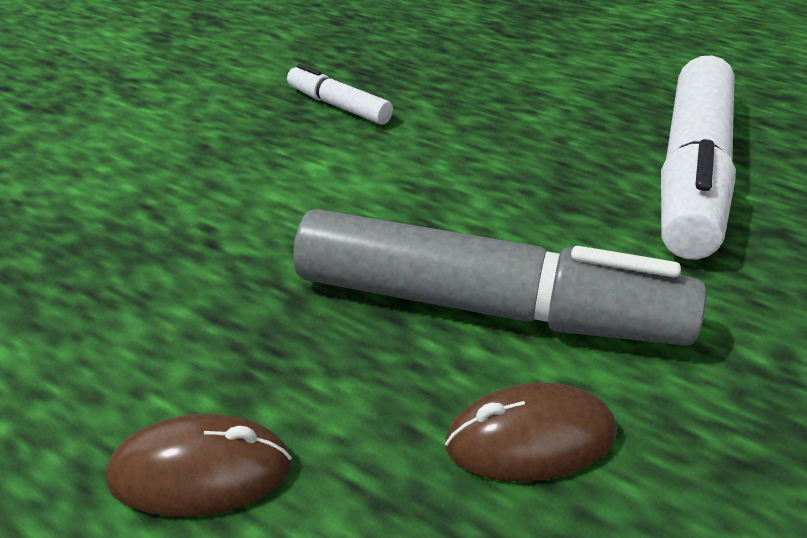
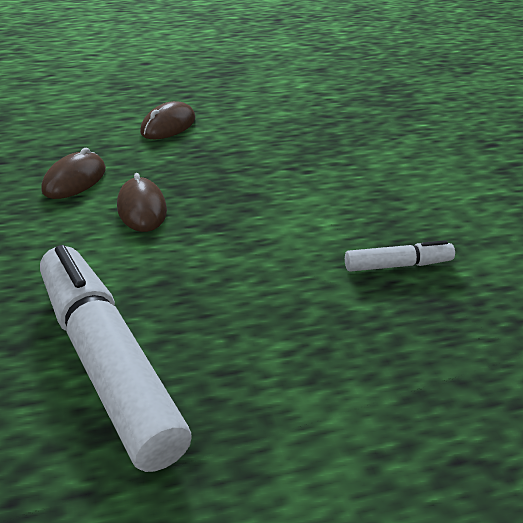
camera: 130 degrees right, 0 degrees up
grey marker [293,209,707,346] -> brown mouse [117,173,167,232]

